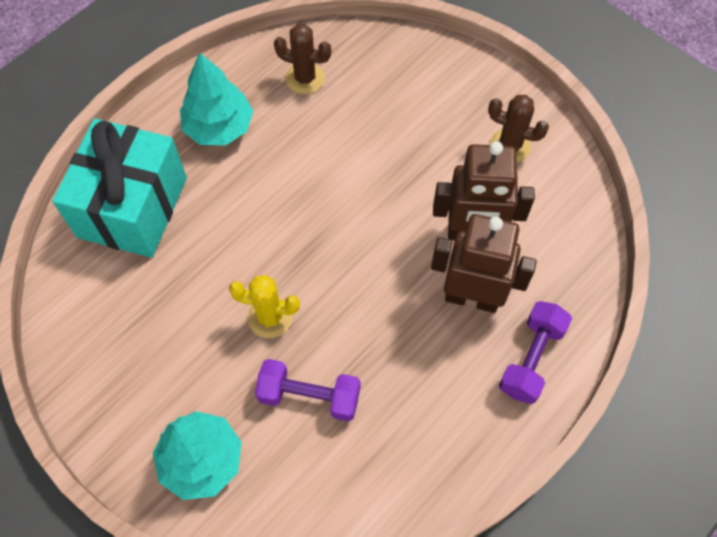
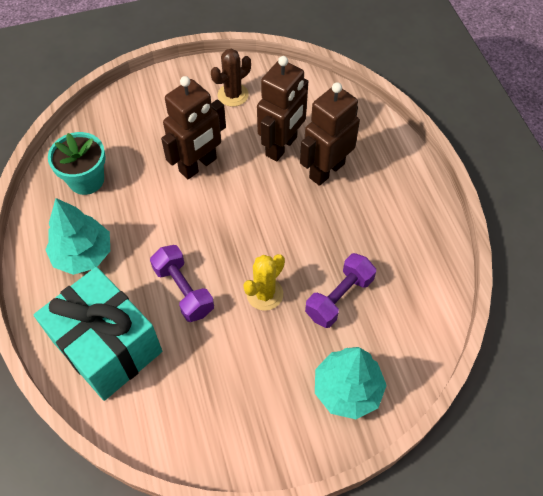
camera: 60 degrees left, 5 degrees down
brown cactus [274,24,331,94] -> turquoise flower pot [48,132,106,195]
purple dumbbell [499,301,572,404] -> purple dumbbell moved to [150,245,214,322]
none -> brown robot [161,76,226,179]

